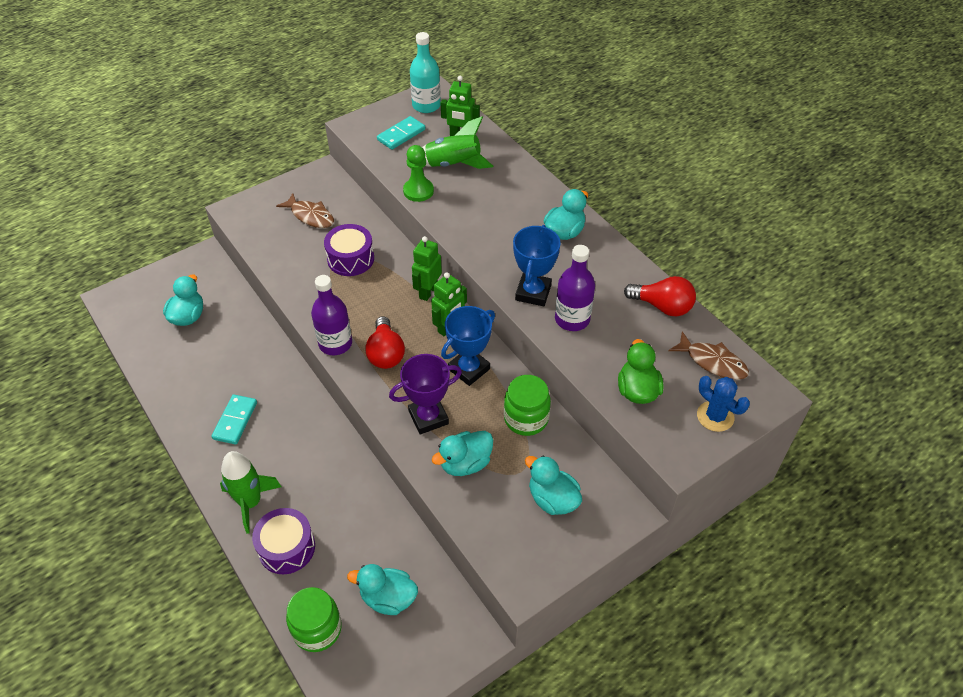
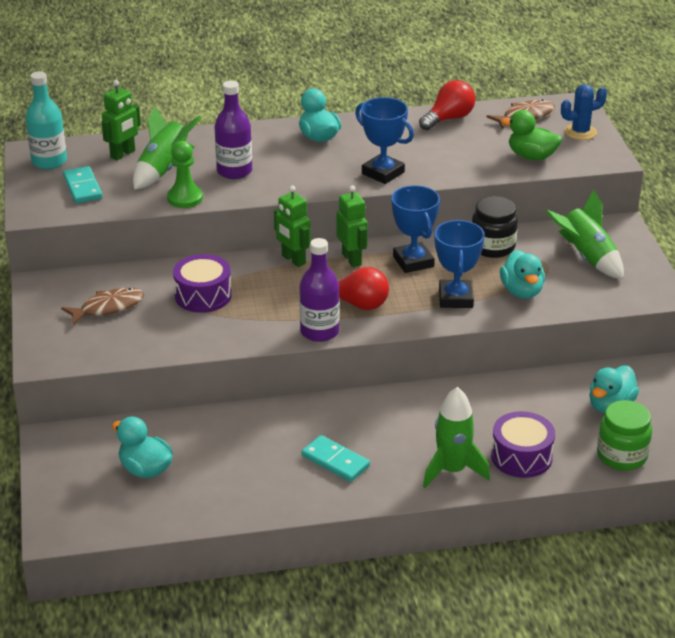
camera: 65 degrees left, 15 degrees down
purple trophy [389,354,462,434] -> blue trophy [434,220,485,308]
green jar [504,375,551,436] -> black jar [472,196,518,258]
turquoise duck [525,455,582,515] -> green rocket [546,189,624,279]
purple bottle [555,245,595,331] -> purple bottle moved to [215,80,252,179]

